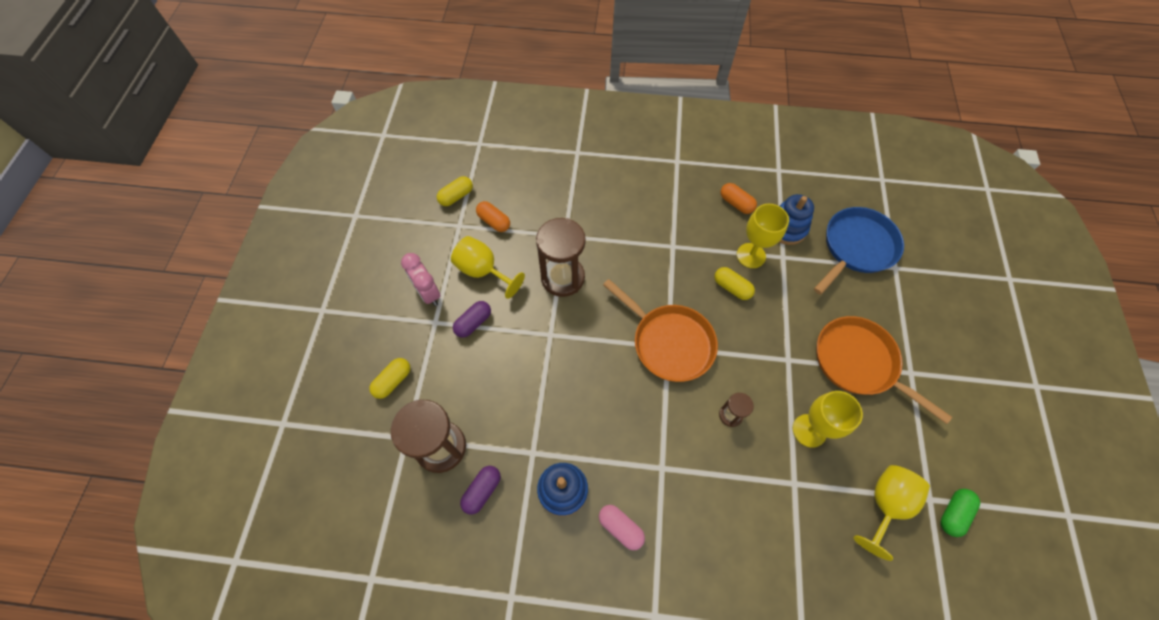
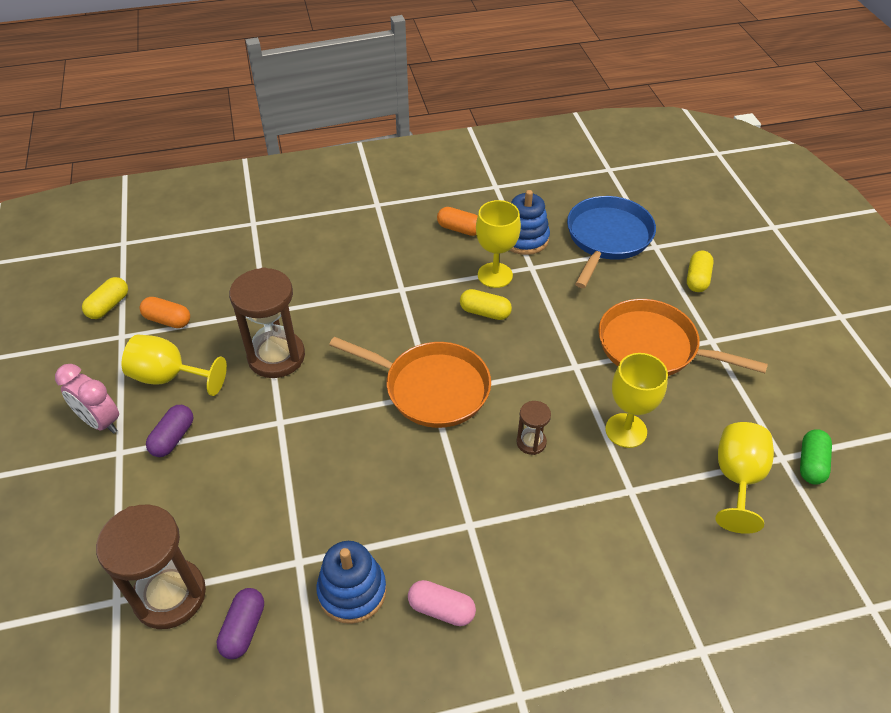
camera: 20 degrees left, 15 degrees down
yellow capsule [369,358,410,399] -> yellow capsule moved to [687,251,714,292]

